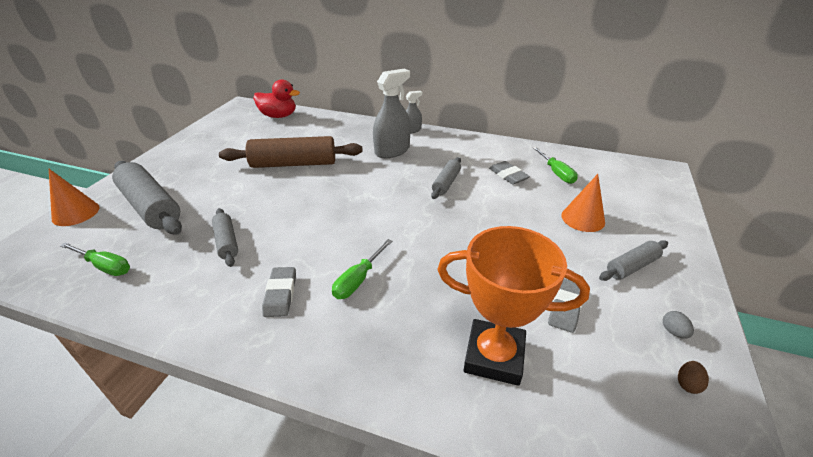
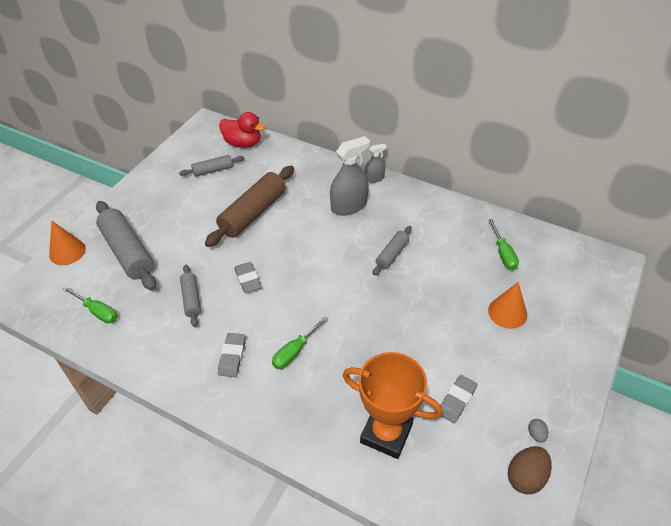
camera: 10 degrees right, 10 degrees up
brown rolling pin [219,136,363,168] -> brown rolling pin turned 60 degrees counterclockwise [205,166,294,247]
grey eraser [489,161,530,184] -> grey eraser moved to [234,262,262,293]
grey rolling pin [599,240,668,281] -> grey rolling pin moved to [179,155,244,177]
brown egg [678,361,709,394] -> brown egg [508,446,552,494], size x1.96

